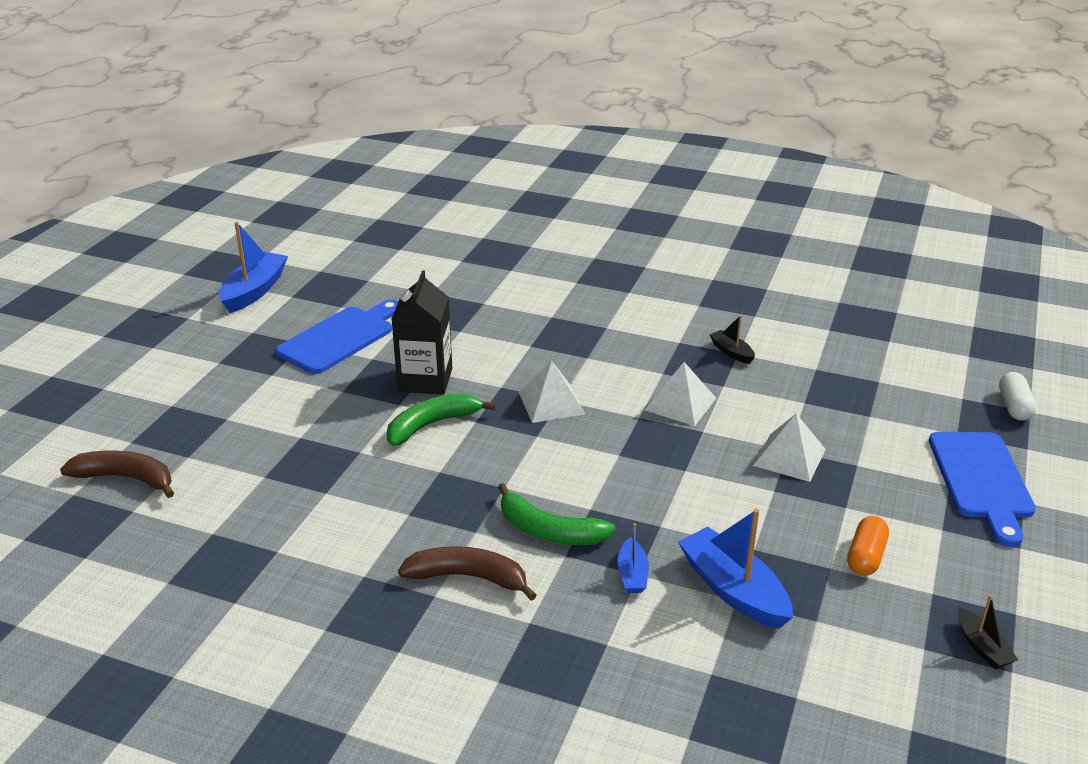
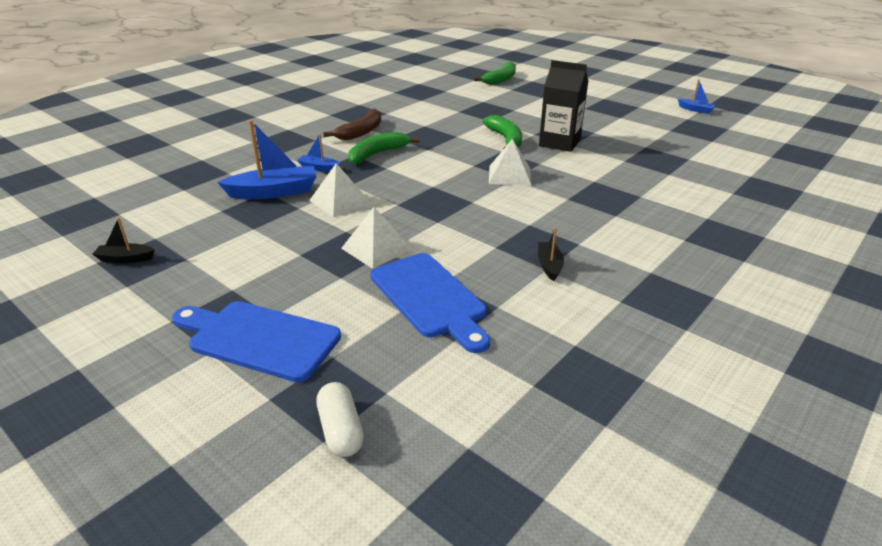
camera: 110 degrees right, 0 degrees up
brown banana [60,450,174,498] -> green banana [474,61,516,85]
blue boat [219,222,288,313] -> blue boat [678,79,716,114], size x0.52
blue cutting board [275,300,398,374] -> blue cutting board moved to [370,253,490,353]
white pyramid [645,362,716,426] -> white pyramid moved to [309,163,371,217]
black boat [709,315,755,364] -> black boat turned 75 degrees counterclockwise [538,227,564,281]
orange capsule [847,516,889,576] -> none
white capsule [999,372,1037,421] -> white capsule turned 45 degrees clockwise [316,382,364,457]

